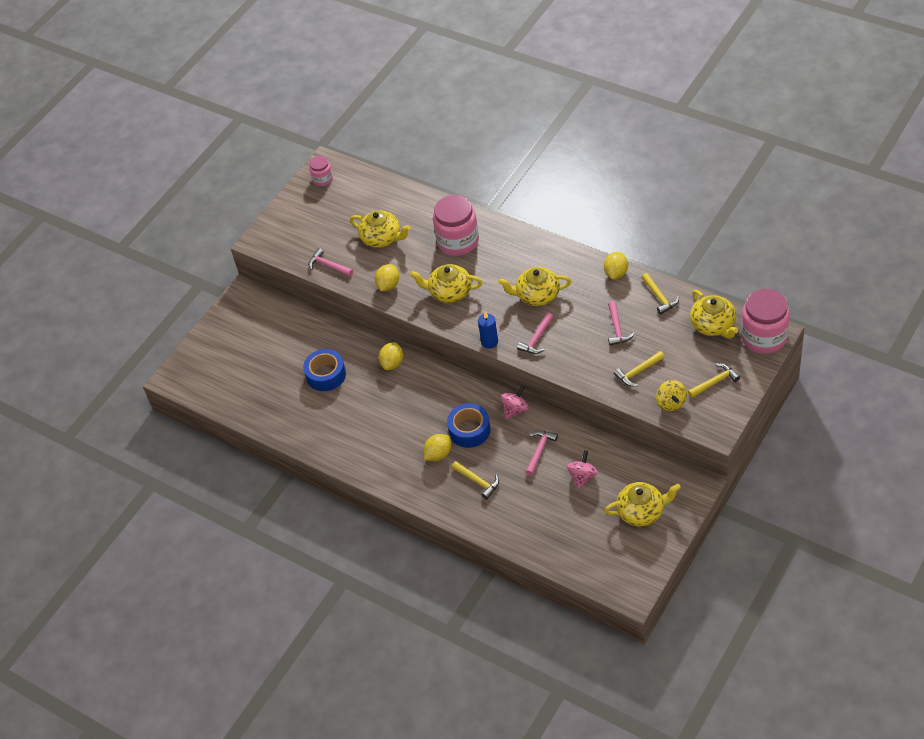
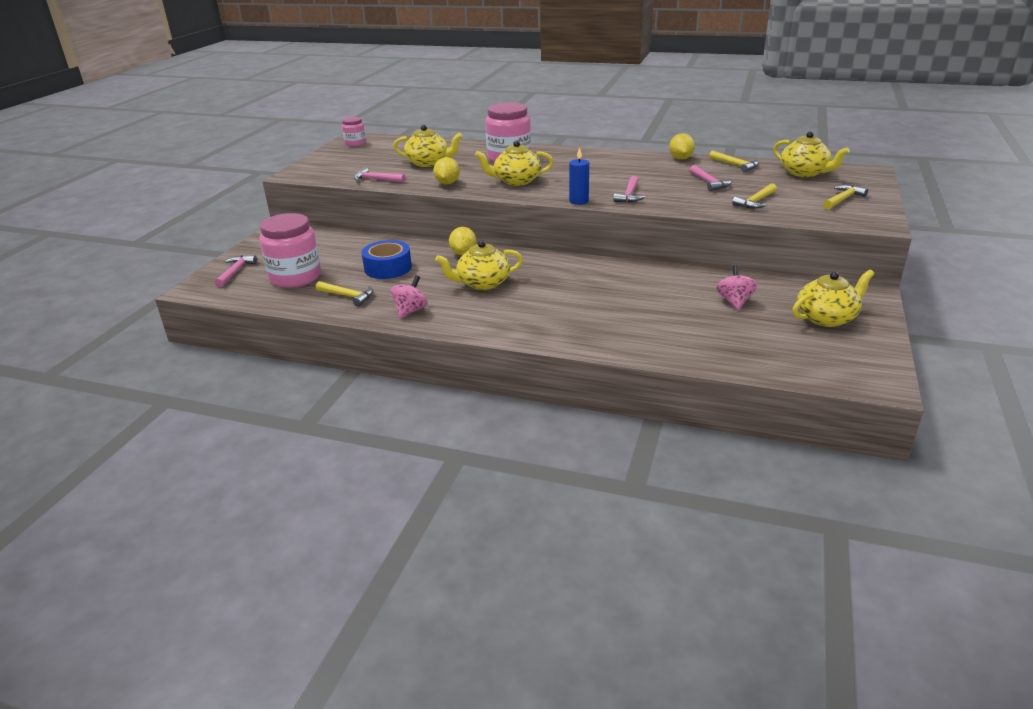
camera: 20 degrees left, 20 degrees down
yellow lemon [423,434,451,461] -> none
blue tape [447,403,491,448] -> none
yellow hammer [452,461,499,499] -> yellow hammer moved to [316,281,373,306]
yellow teapot [498,267,571,306] -> yellow teapot moved to [435,240,523,290]
pink spinning top [501,385,529,420] -> pink spinning top moved to [391,275,428,319]
pink hammer [526,431,558,475] -> pink hammer moved to [215,255,257,287]
yellow spinning top [656,380,687,411] -> none
pink jar [741,289,790,354] -> pink jar moved to [259,213,321,288]

